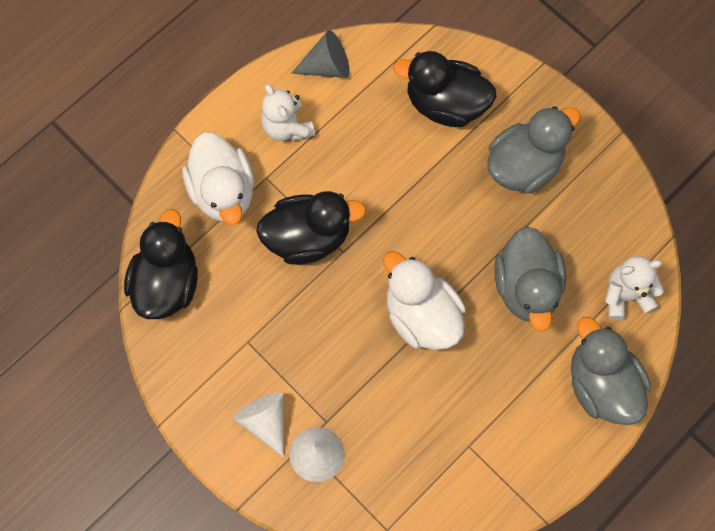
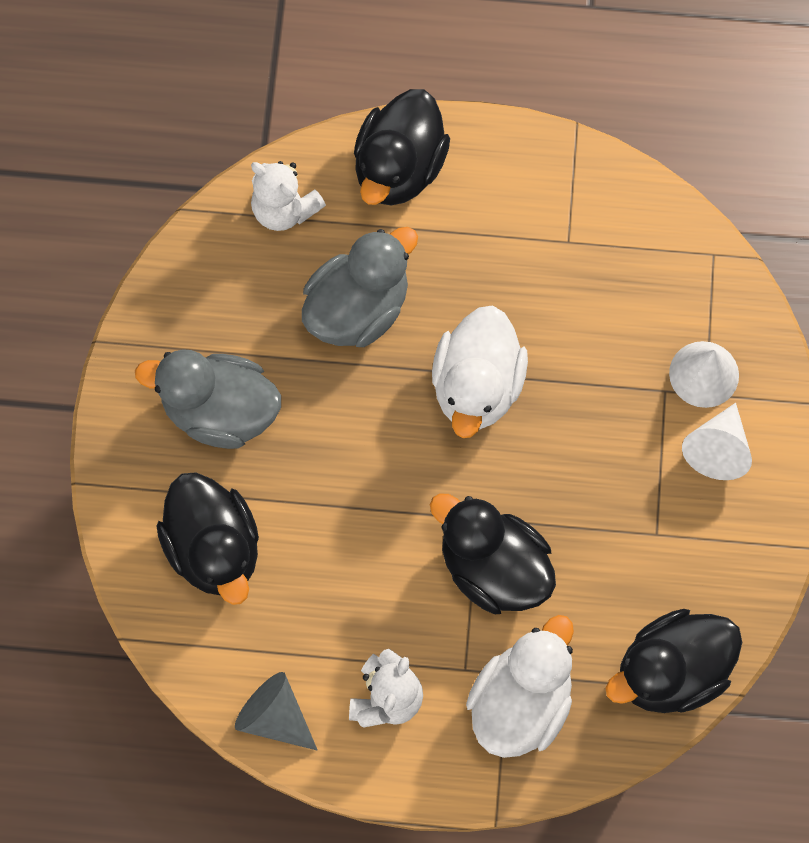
camera: 130 degrees left, 0 degrees up
grey duck [571,317,651,425] -> black duck [354,89,450,205]

